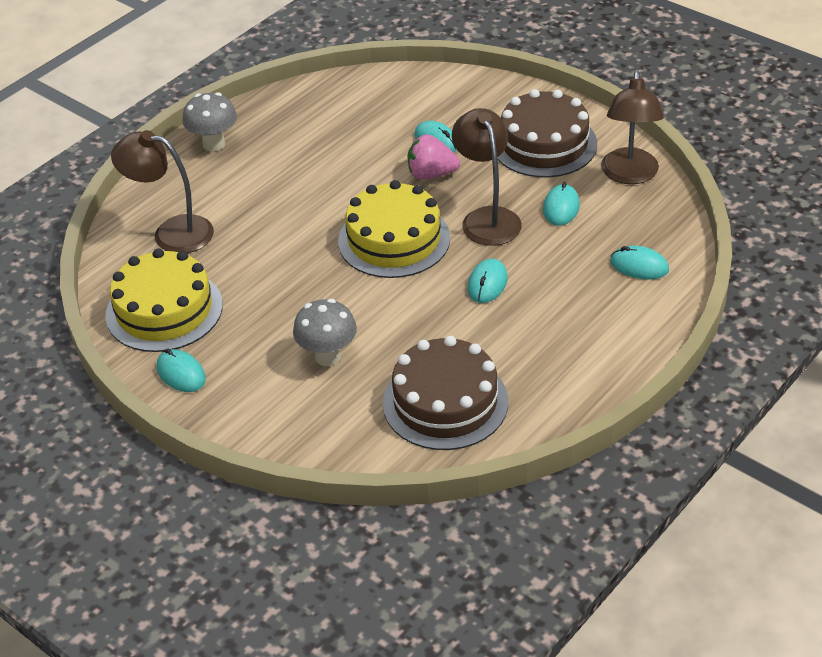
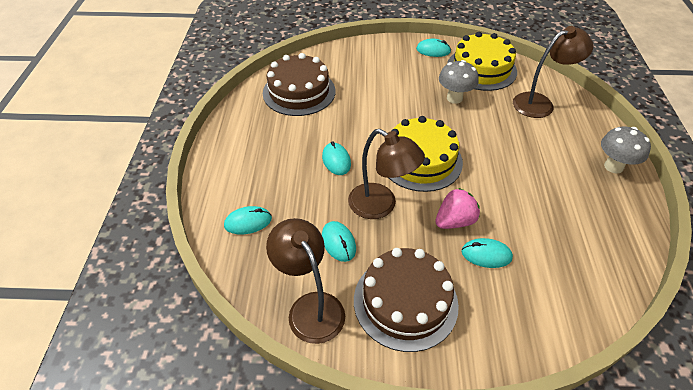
camera: 140 degrees right, 5 degrees up
grey mushroom [293,299,357,366] -> grey mushroom moved to [439,60,479,104]

